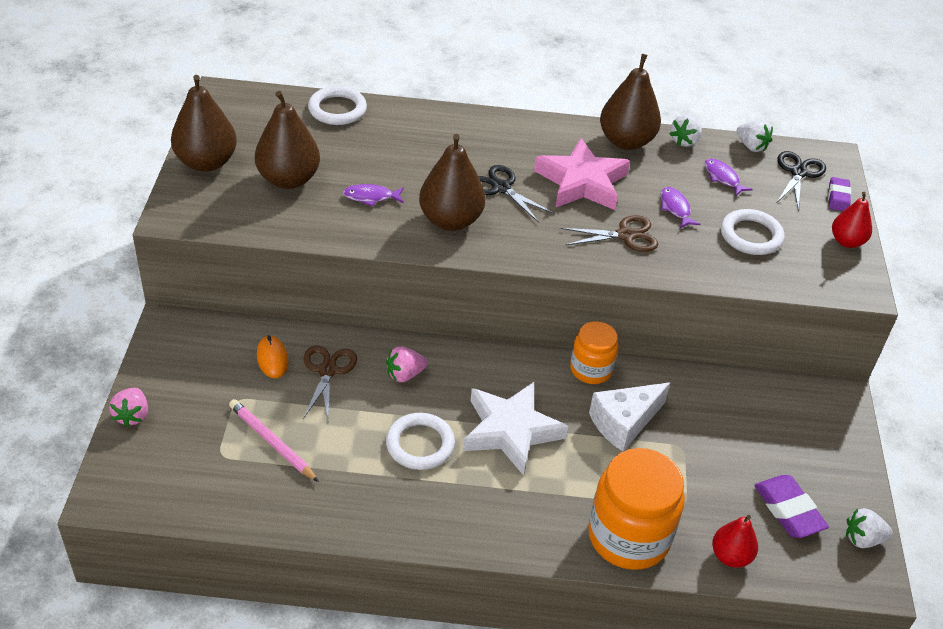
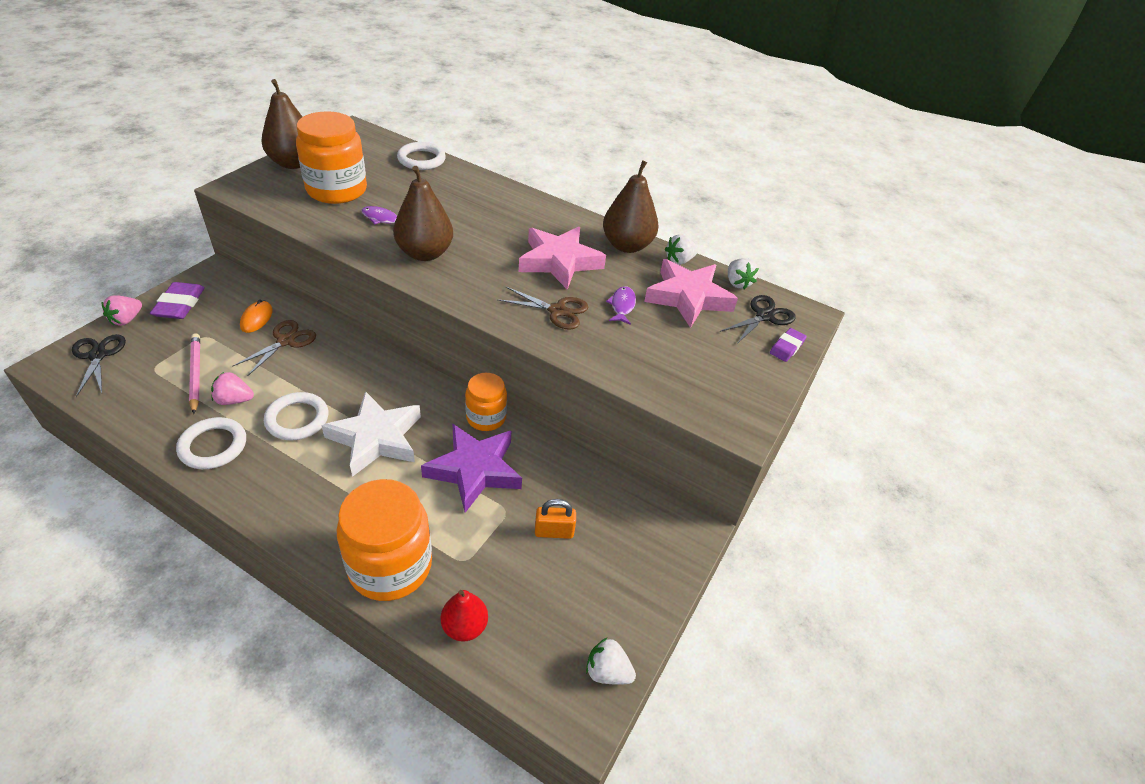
camera: 25 degrees right, 0 degrees up
brown pear [255,91,320,189] -> orange jar [296,111,367,204]
pink strawberry [386,346,428,382] -> pink strawberry moved to [211,372,254,405]
black scissors [478,165,555,223] -> black scissors moved to [72,334,126,397]
white cheese [589,382,670,451] -> purple star [421,424,522,513]
purple fish [705,158,753,197] -> pink star [644,259,738,328]
white ring [721,209,784,255] -> white ring moved to [176,417,246,469]
purple eraser [754,475,829,538] -> purple eraser moved to [150,282,205,319]
red pear [832,192,872,248] -> none
none -> orange padlock [535,499,576,539]

